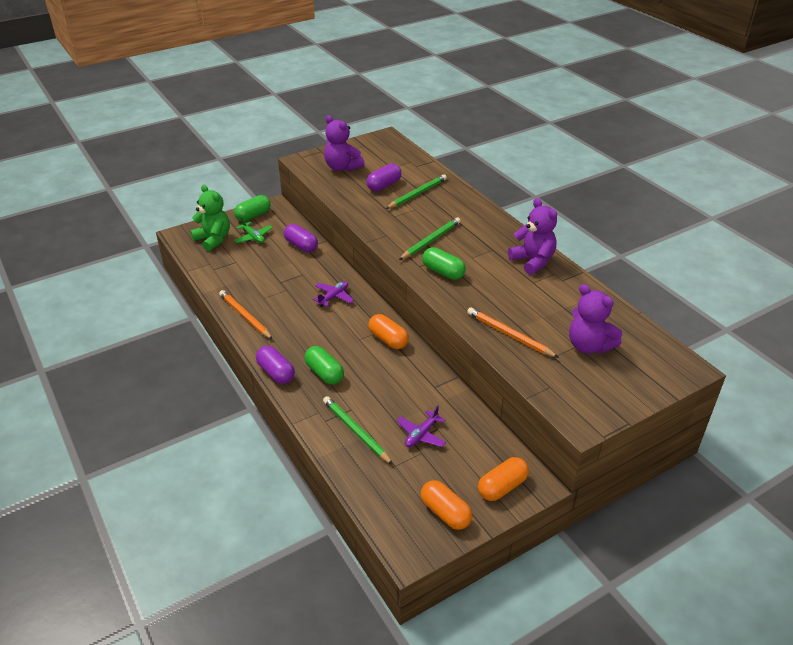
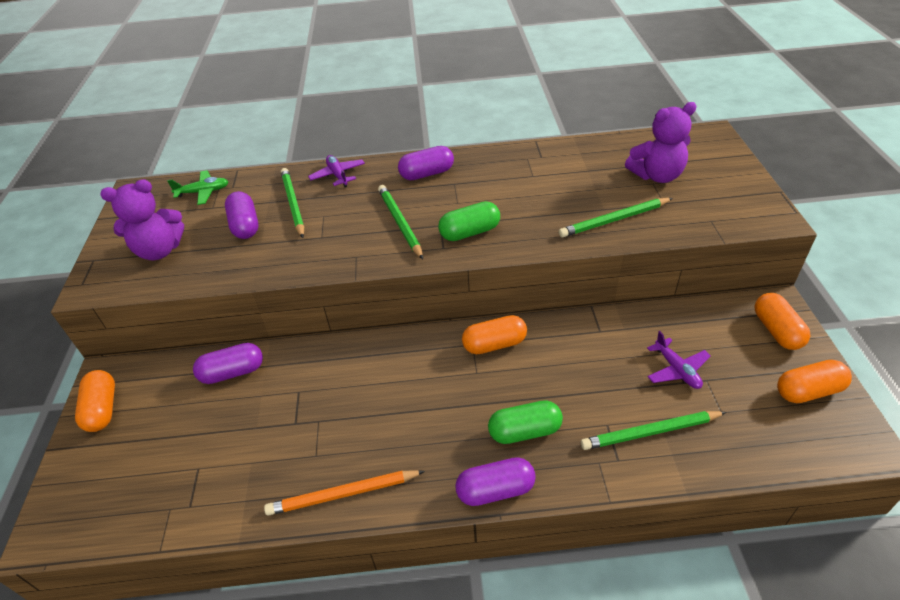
camera: 60 degrees left, 5 degrees up
green teddy bear [190,185,230,251] -> none
green capsule [234,195,271,221] -> orange capsule [75,370,115,432]
green plane [234,216,273,243] -> green plane moved to [167,170,228,205]
purple plane [313,281,354,307] -> purple plane moved to [308,155,365,187]
orange pencil [467,307,559,358] -> green pencil [559,198,673,238]
purple teddy bear [508,198,557,275] -> none
none -> purple capsule [398,146,454,180]

